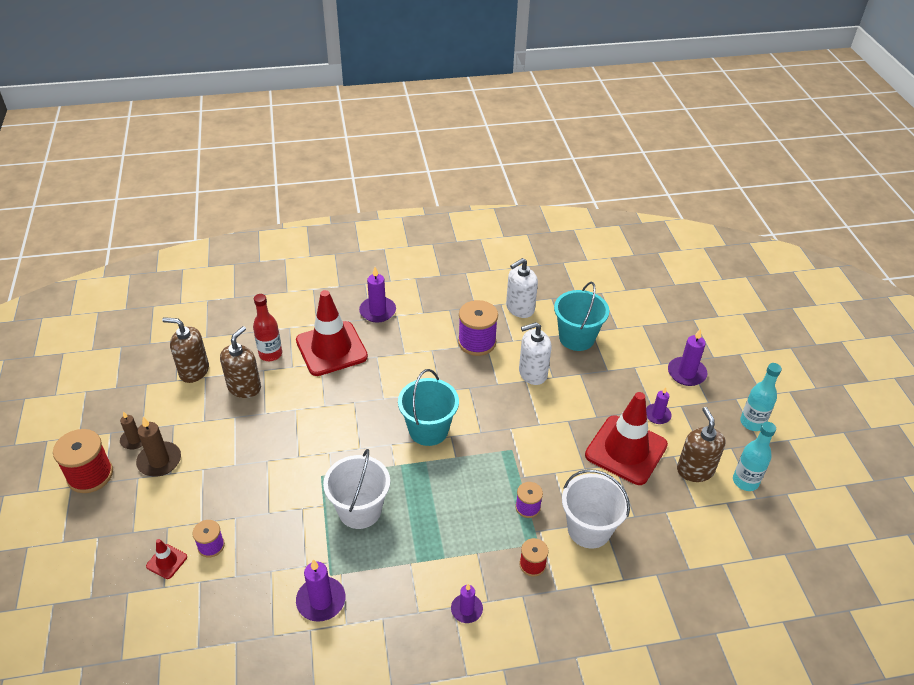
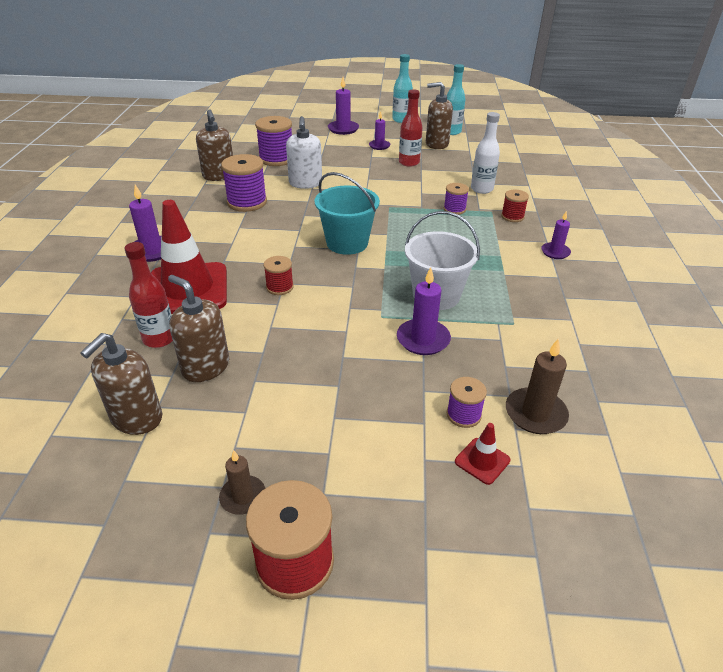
camera: 75 degrees left, 5 degrees down
brown candle [136,417,181,477] -> brown candle moved to [506,338,569,434]
purple candle [296,559,345,622] -> purple candle moved to [397,267,451,355]
white soap dispenser [506,258,538,318] -> brown soap dispenser [196,109,233,181]
turquoise bucket [554,282,609,351] -> purple spool [255,116,292,166]
white bucket [562,469,630,548] -> white bottle [471,112,500,194]
red traffic cone [585,392,668,485] -> red bottle [399,90,423,167]
none -> red spool [264,256,294,295]

